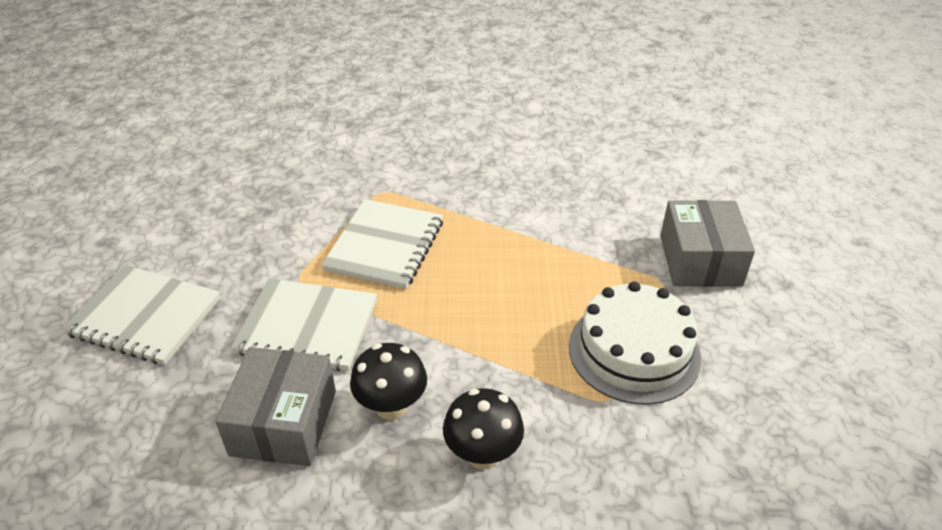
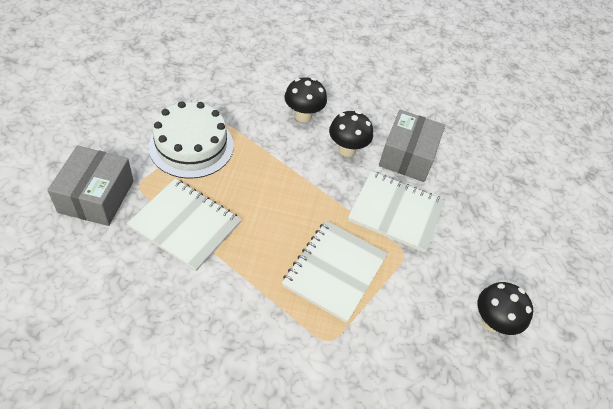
camera: 175 degrees left, 10 degrees up
white notebook [62,265,221,365] -> white notebook moved to [127,179,241,271]
none -> black mushroom [478,282,533,335]

